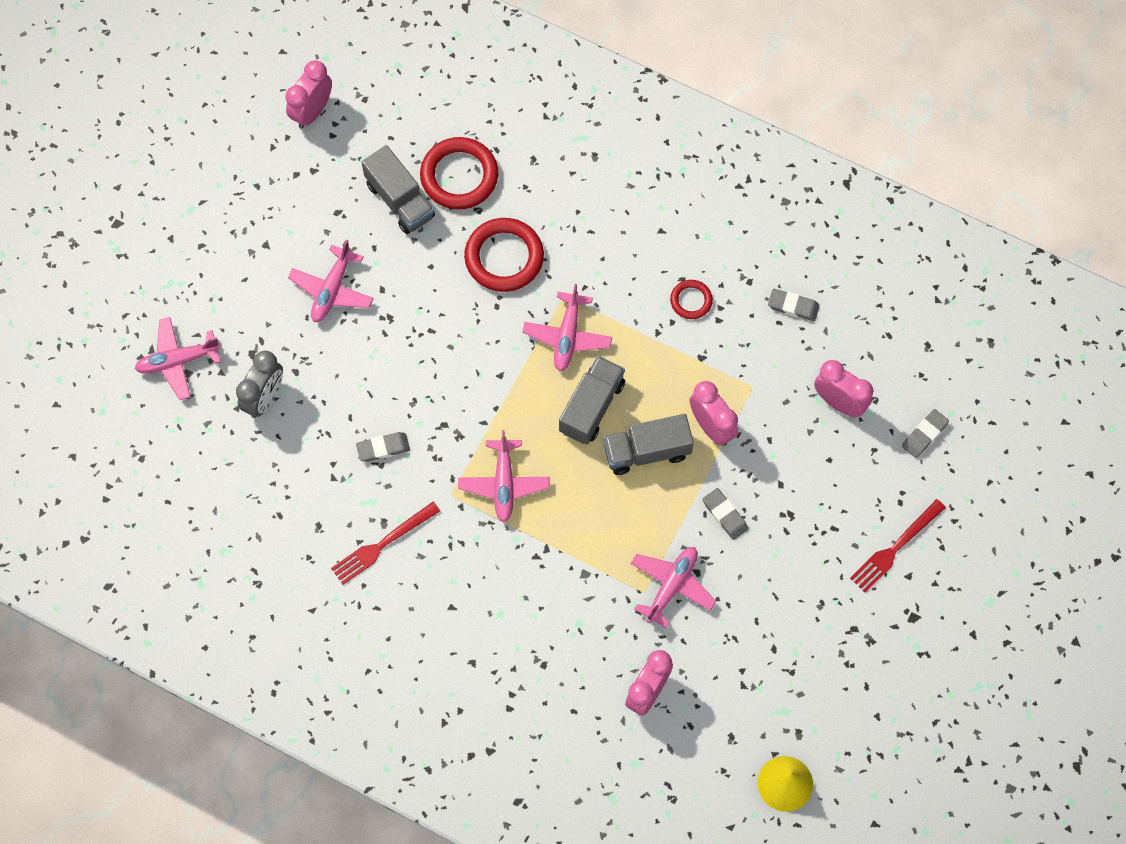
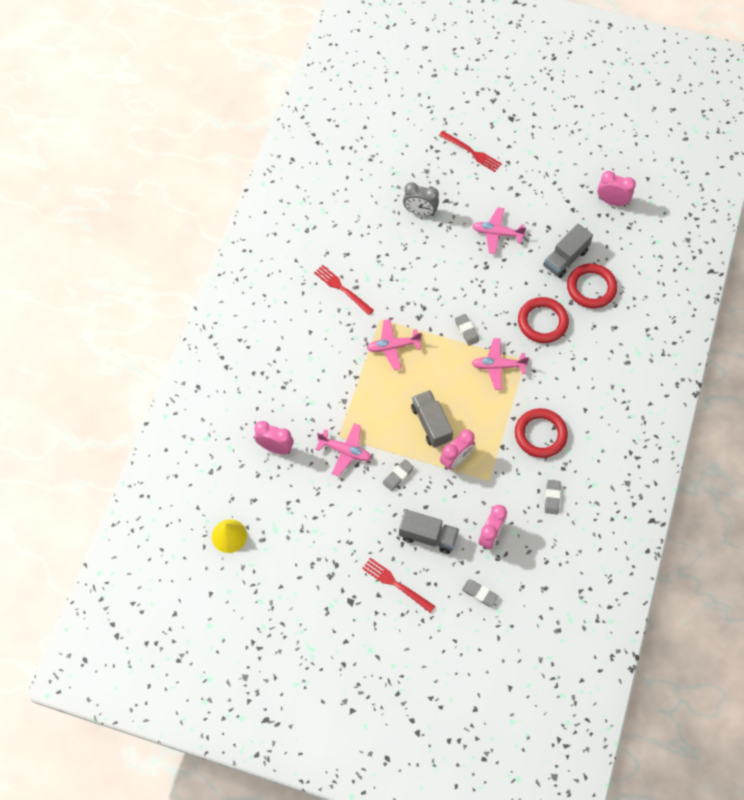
camera: 80 degrees right, 5 degrees down
pink plane [134,317,221,400] -> none
grey eraser [356,432,410,462] -> grey eraser moved to [455,314,479,346]
grey truck [559,356,625,445] -> grey truck moved to [399,509,459,554]
red ring [670,280,713,319] -> red ring [515,408,568,458], size x1.89
none -> red fork [439,131,502,172]

